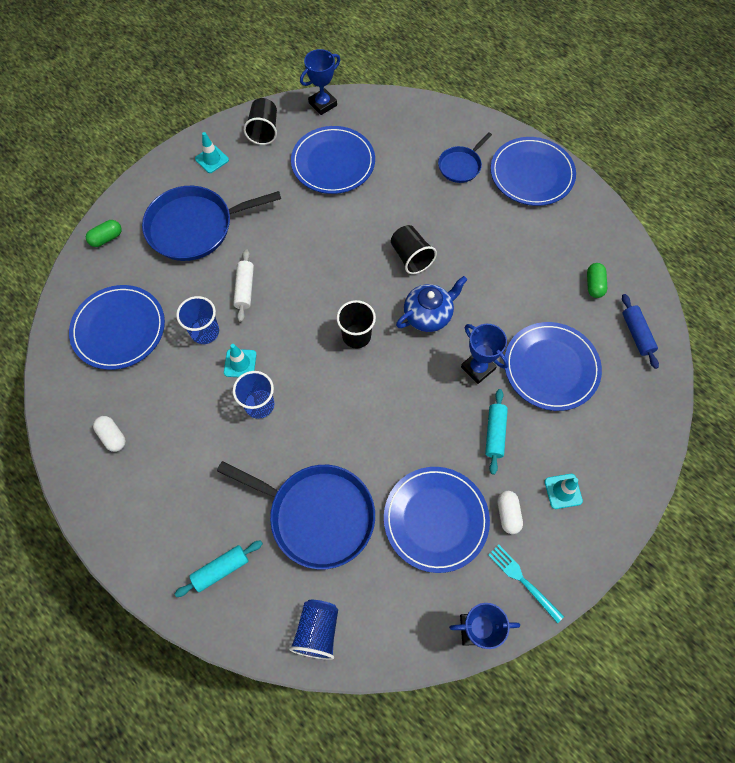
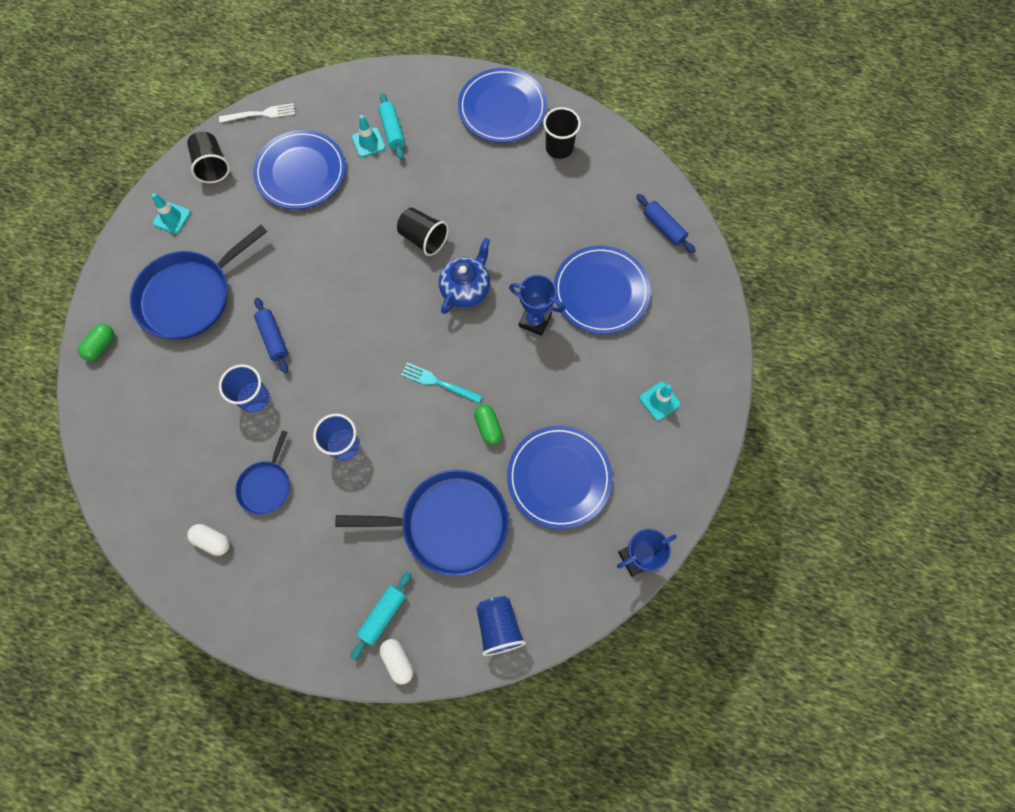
camera: 25 degrees left, 5 degrees up
blue plate [69,285,165,370] -> none
turquoise traffic cone [224,344,257,377] -> turquoise traffic cone moved to [352,115,386,157]
white rolling pin [233,249,254,322] -> blue rolling pin [254,298,288,373]
blue trophy [300,49,340,115] -> white fork [219,103,295,123]
black cup [337,300,376,349] -> black cup moved to [543,107,581,159]
blue pan [438,132,492,183] -> blue pan moved to [235,431,290,515]
turquoise rolling pin [485,389,508,475] -> turquoise rolling pin moved to [378,93,405,159]
turquoise fork [488,545,564,623] -> turquoise fork moved to [401,363,482,403]
white capsule [498,491,523,534] -> white capsule moved to [379,639,414,685]
green capsule [587,263,607,298] -> green capsule moved to [474,405,502,445]

